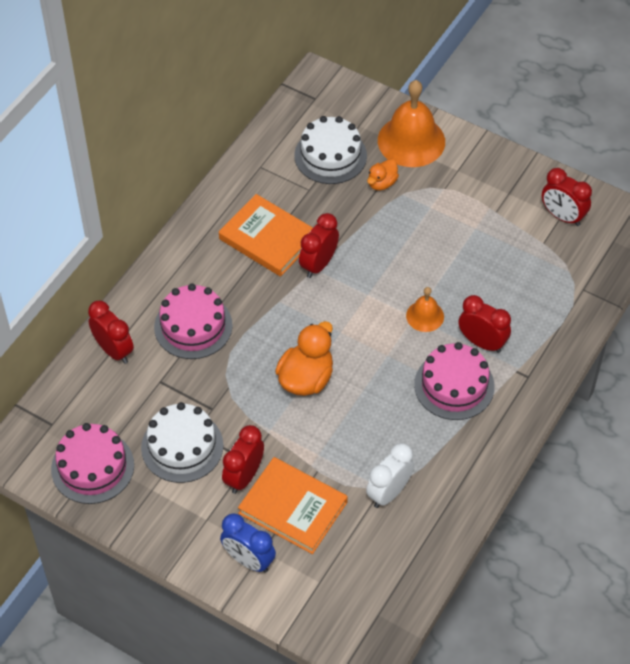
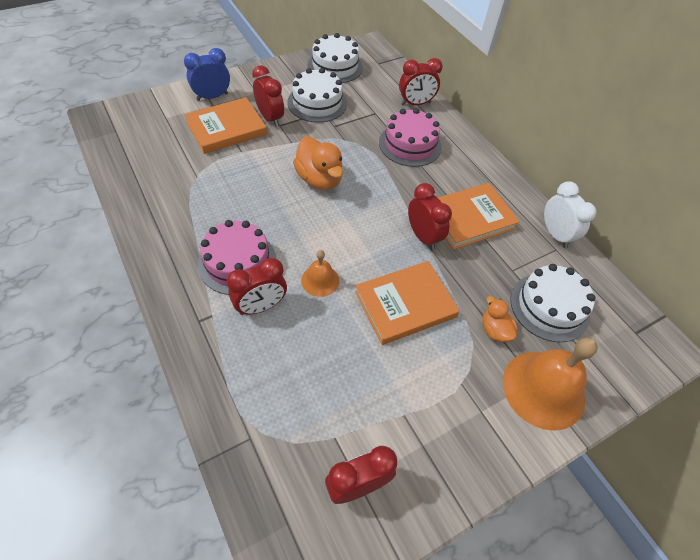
camera: 115 degrees right, 0 degrees up
pink cake [51,423,134,504] -> white cake [307,33,363,83]
white clock [366,443,414,508] -> white clock moved to [544,181,597,248]
none -> orange book [355,261,460,345]

